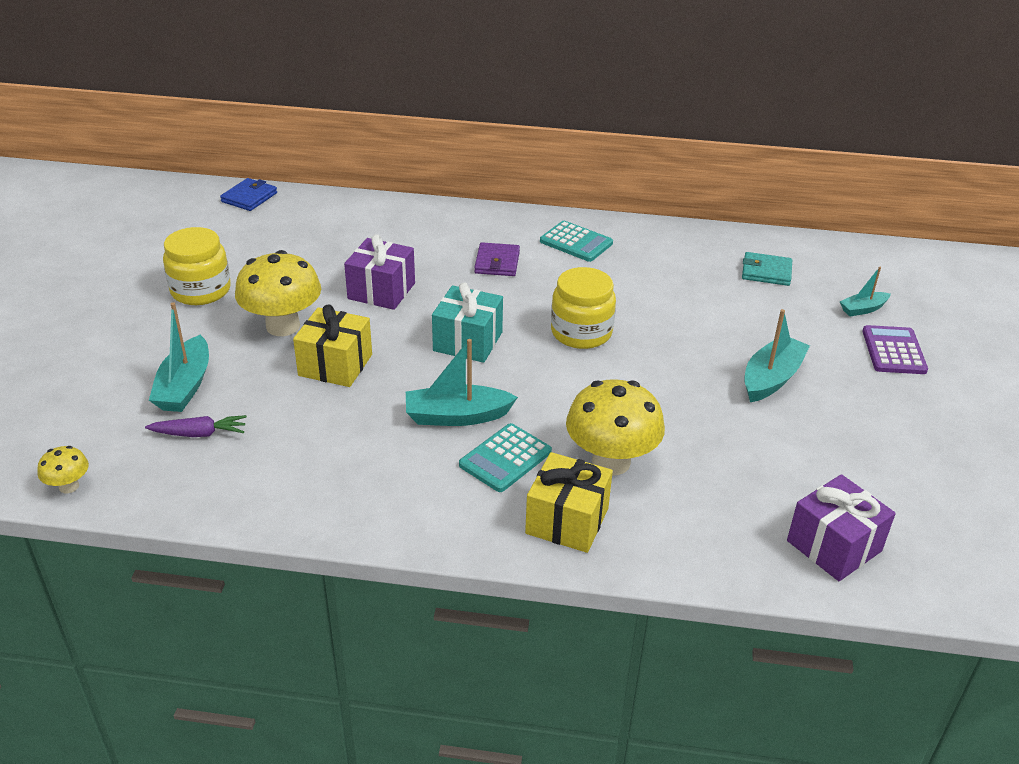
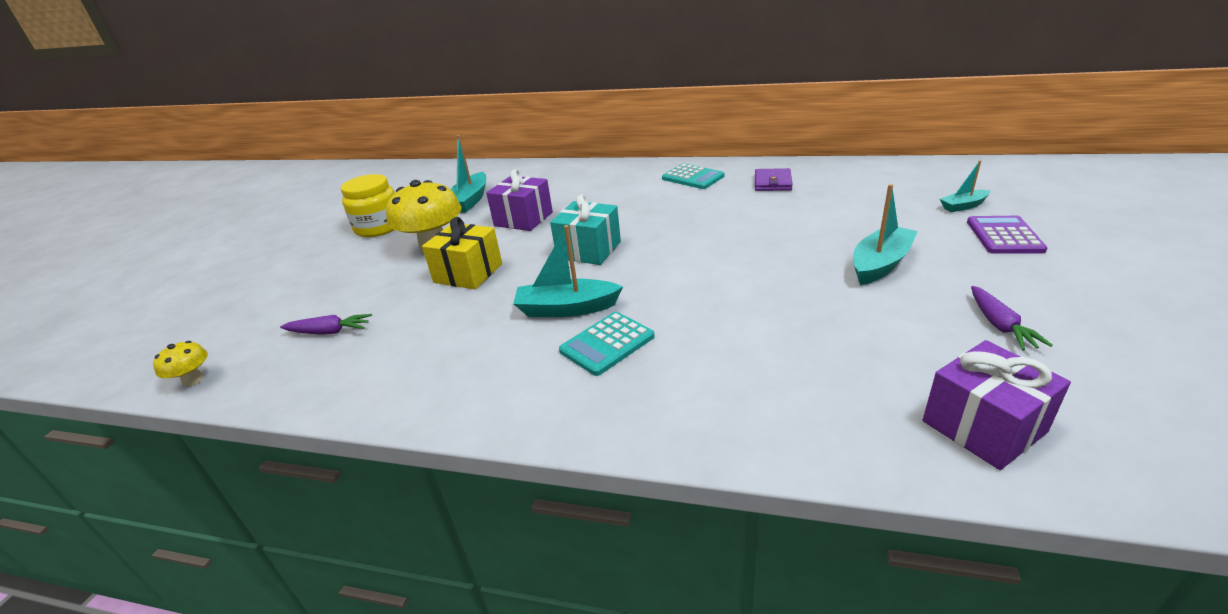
camera: 10 degrees right, 5 degrees down
turquoise boat [149,302,209,412] -> turquoise boat moved to [451,135,486,213]
blue wallet [220,178,277,211] -> none
purple wallet [474,242,520,276] -> purple wallet moved to [755,168,793,191]
yellow gift [525,452,613,553] -> none
yellow jar [551,267,616,349] -> none
yellow mushroom [566,379,665,475] -> none
turquoise wallet [742,252,792,286] -> none
none -> purple carrot [971,286,1053,350]

